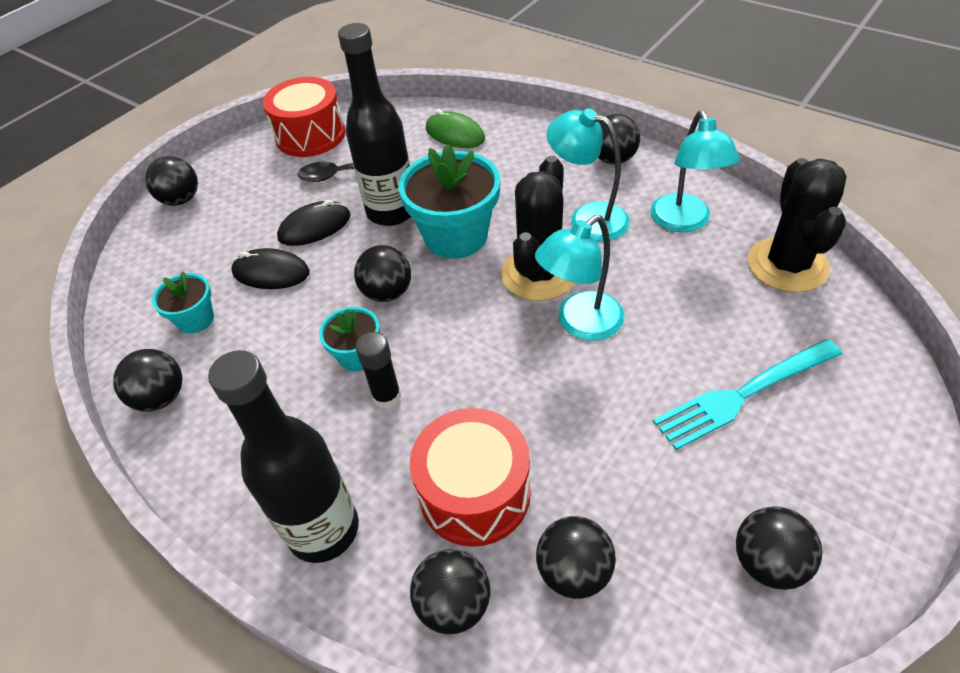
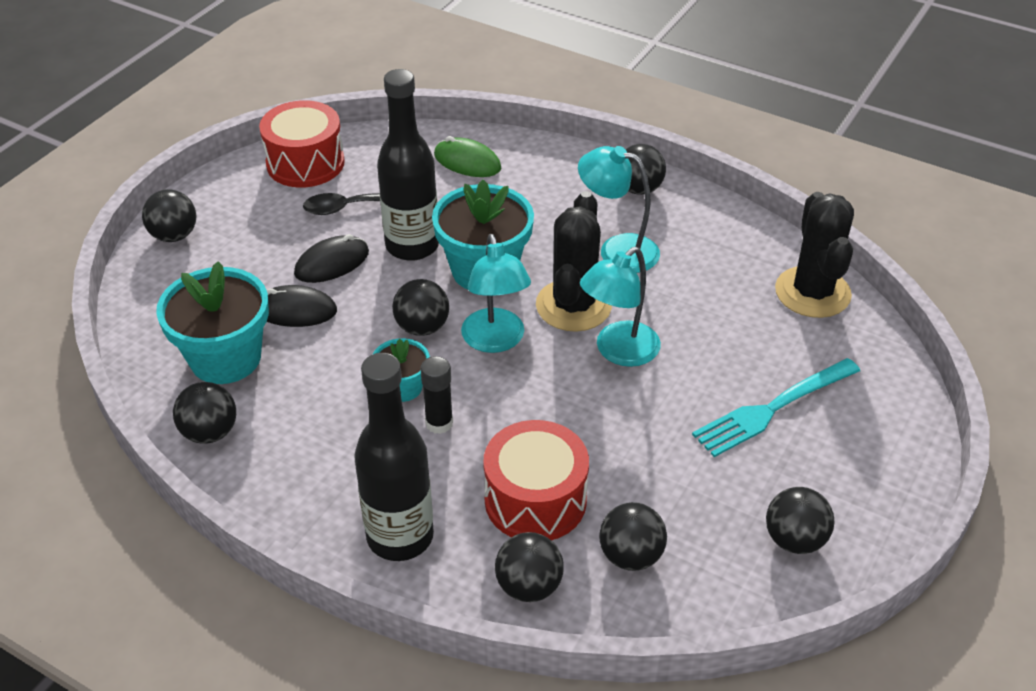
camera: 10 degrees left, 5 degrees down
turquoise flower pot [152,271,214,334] -> turquoise flower pot [156,261,269,384], size x1.88
turquoise lamp [650,110,740,232] -> turquoise lamp moved to [461,234,531,353]

